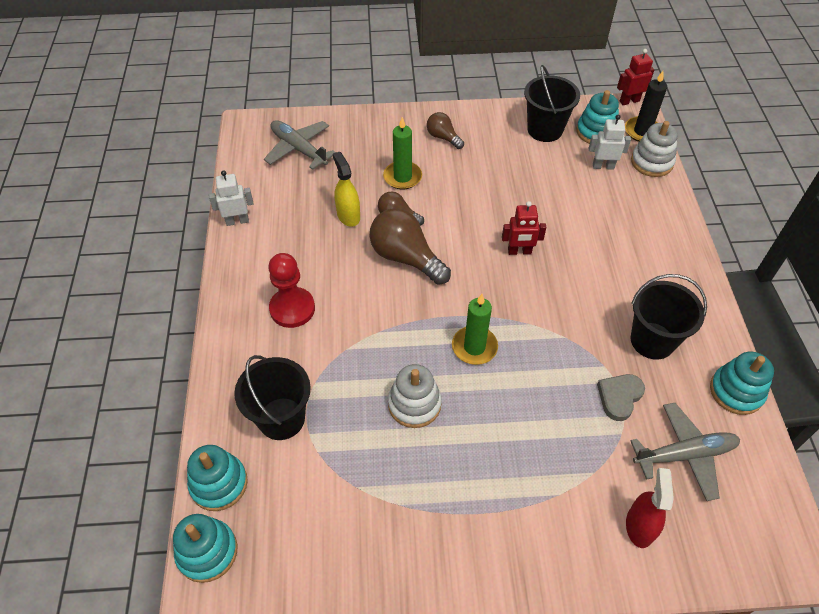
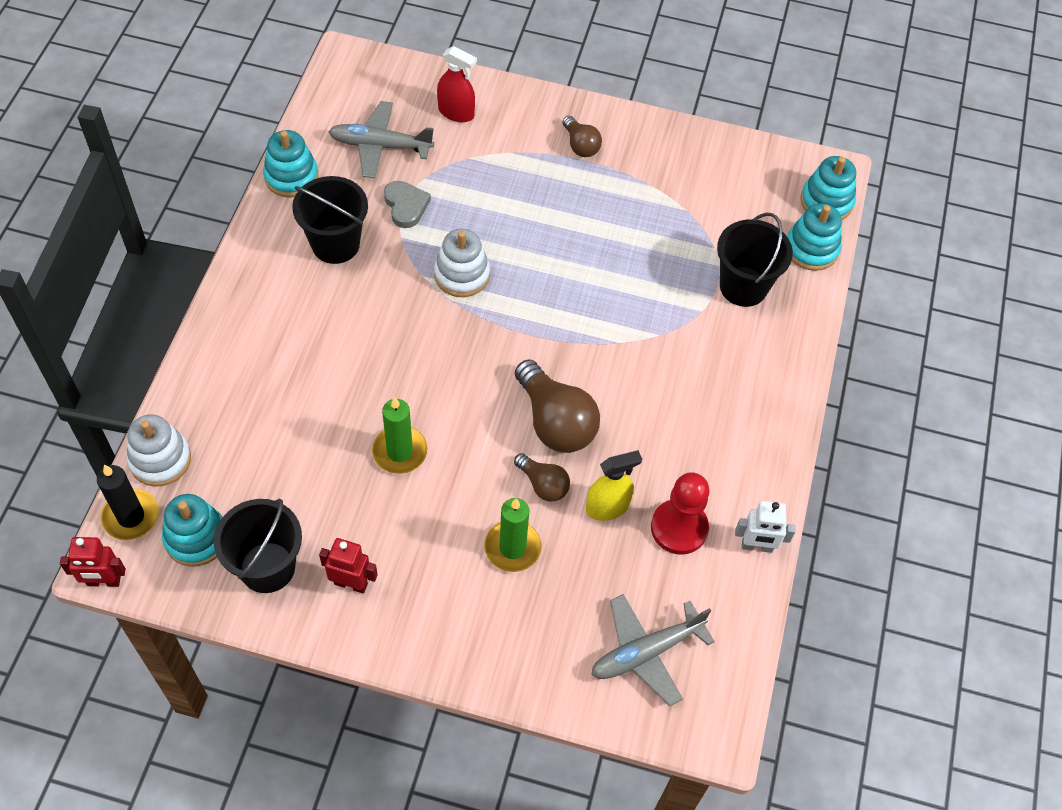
camera: 165 degrees left, 5 degrees up
grey plane [264,120,336,170] -> grey plane turned 90 degrees clockwise [591,594,715,706]
red pawn [268,253,315,328] -> red pawn moved to [651,472,710,555]
yellow spray bottle [333,152,360,227] -> yellow spray bottle turned 105 degrees counterclockwise [586,450,642,521]
white stacking toy [388,364,442,428] -> white stacking toy moved to [434,229,490,297]
brown light bulb [427,112,464,149] -> brown light bulb moved to [562,116,602,157]
green candle [452,294,498,365] -> green candle moved to [372,397,427,474]
red robot [502,201,546,255] -> red robot moved to [319,538,378,594]
white robot [589,114,631,170] -> none
grey heart [597,374,645,421] -> grey heart turned 75 degrees counterclockwise [384,181,431,228]
red spray bottle [626,468,674,548] -> red spray bottle turned 90 degrees counterclockwise [437,46,477,122]

